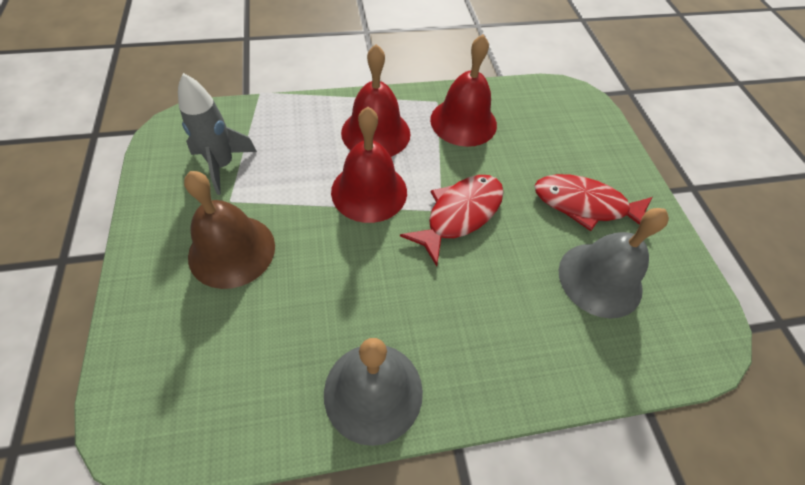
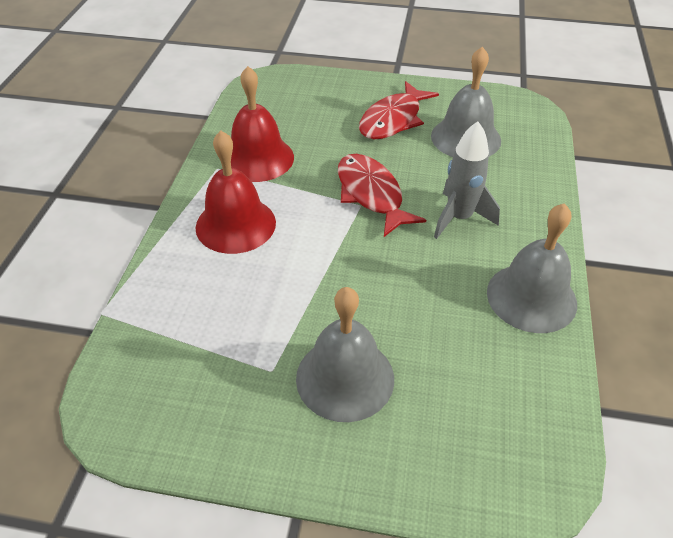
camera: 65 degrees left, 10 degrees down
grey rocket [178,73,257,195] -> grey rocket moved to [434,121,500,239]
brown bell [184,171,275,289] -> grey bell [296,287,394,422]
red bell [331,107,407,223] -> none

